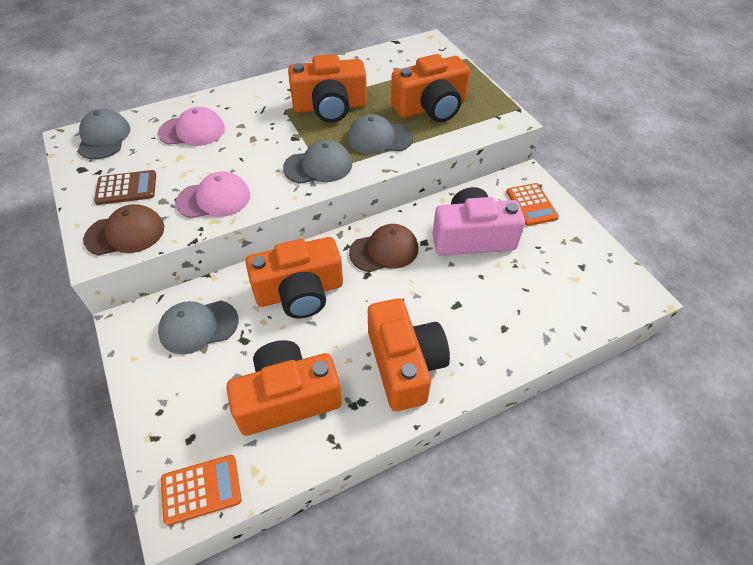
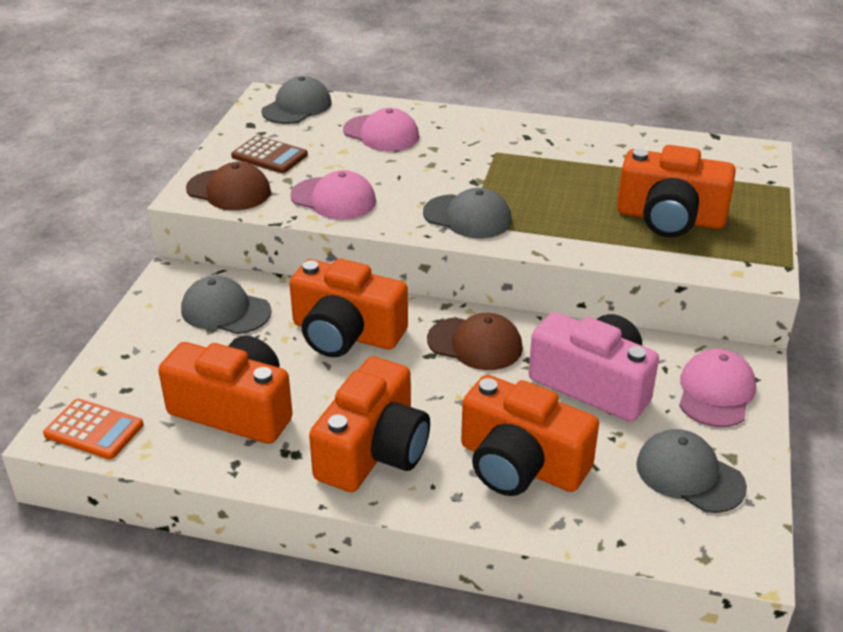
camera: 40 degrees right, 15 degrees down
orange camera [288,54,367,122] -> orange camera moved to [461,375,599,496]
grey cap [347,114,413,154] -> grey cap moved to [636,429,747,513]
orange calculator [506,183,559,226] -> pink cap [679,349,756,427]

